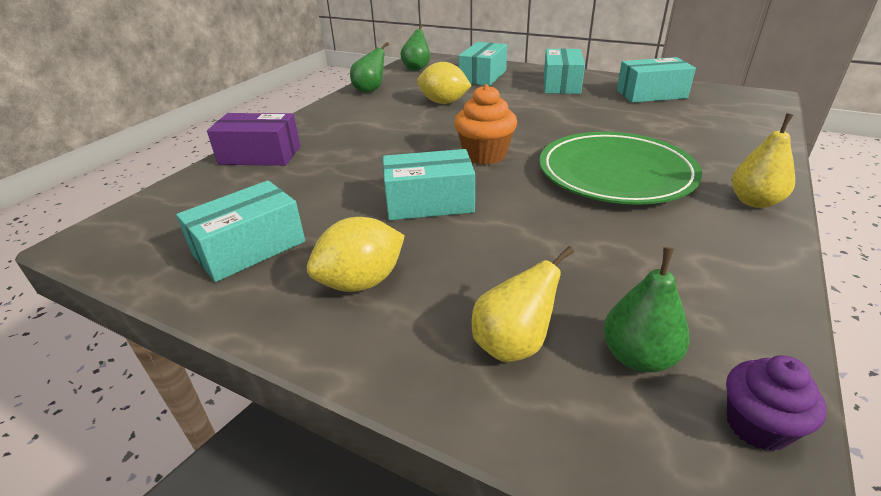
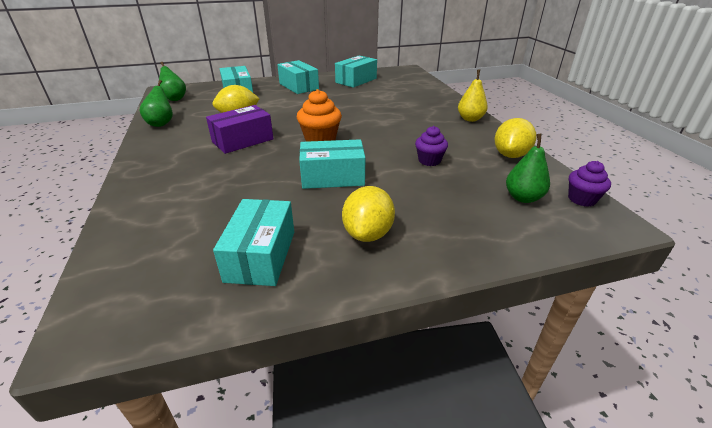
camera: 45 degrees left, 0 degrees up
purple box [207,113,300,166] -> purple box moved to [206,105,274,154]
turquoise box [383,149,475,220] -> turquoise box turned 45 degrees clockwise [299,139,365,189]
yellow pear [472,246,574,362] -> none
green plate [540,132,702,205] -> none
none -> purple cupcake [415,126,448,166]
none -> yellow lemon [495,118,536,158]

